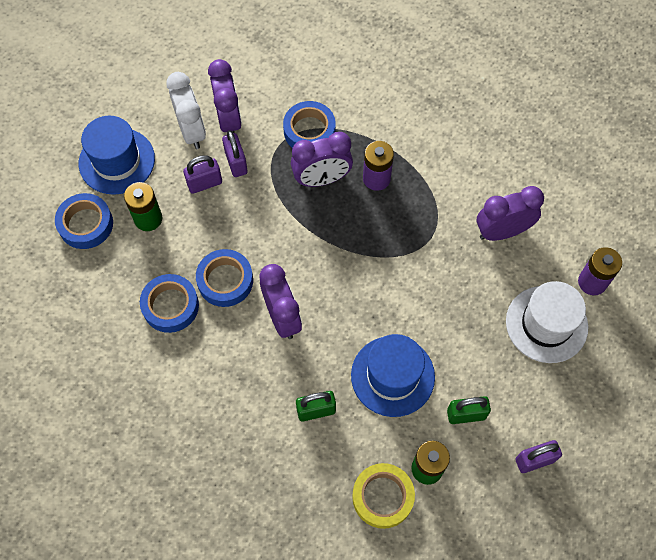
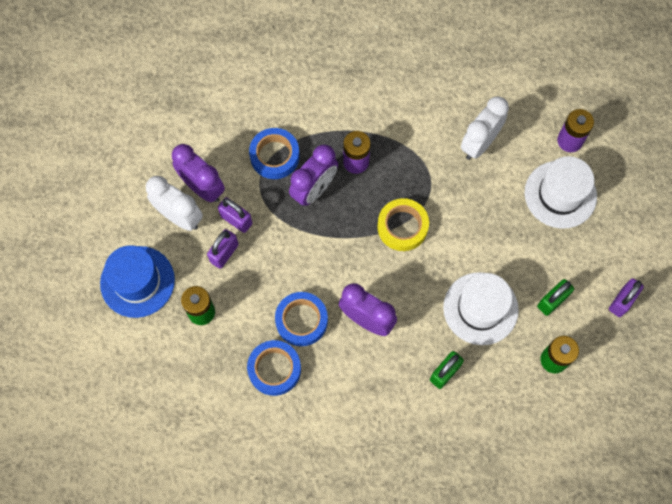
camera: 35 degrees left, 5 degrees up
blue tape [55,193,113,249] -> none
blue hat [351,334,435,417] -> white hat [443,272,519,345]
yellow tape [352,463,415,529] -> yellow tape moved to [377,198,429,251]
purple clock [477,186,544,241] -> white clock [461,96,509,160]

